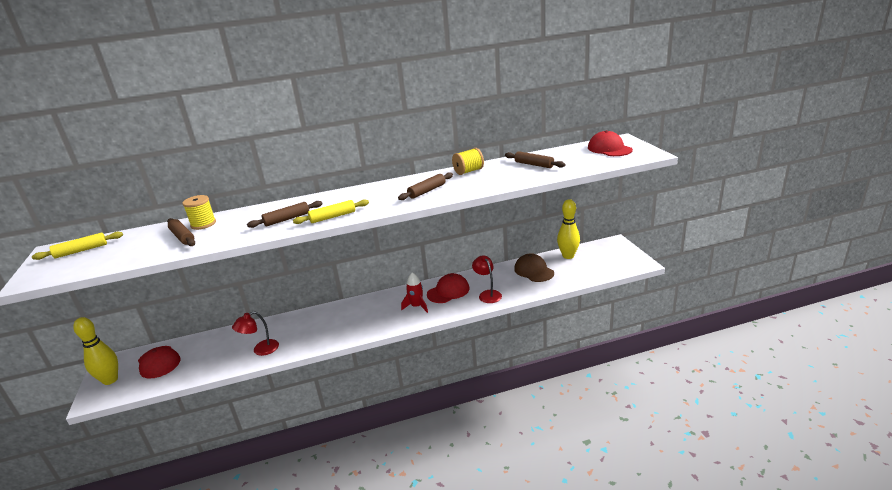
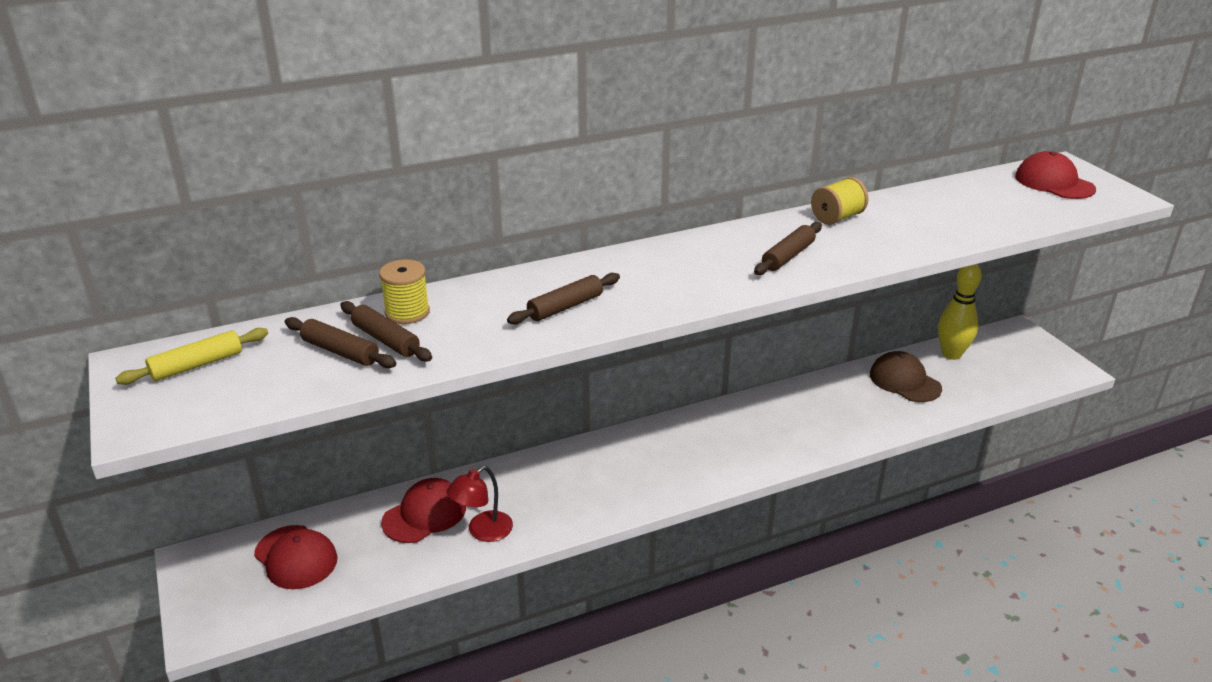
camera: 10 degrees left, 5 degrees up
yellow bowling pin [73,317,118,385] -> none
yellow rolling pin [293,199,369,224] -> none
red rocket [401,273,428,313] -> none
red cap [427,273,470,303] -> red cap moved to [381,478,466,543]
red lamp [472,256,502,303] -> none
brown rolling pin [505,151,565,168] -> brown rolling pin moved to [285,317,396,368]

